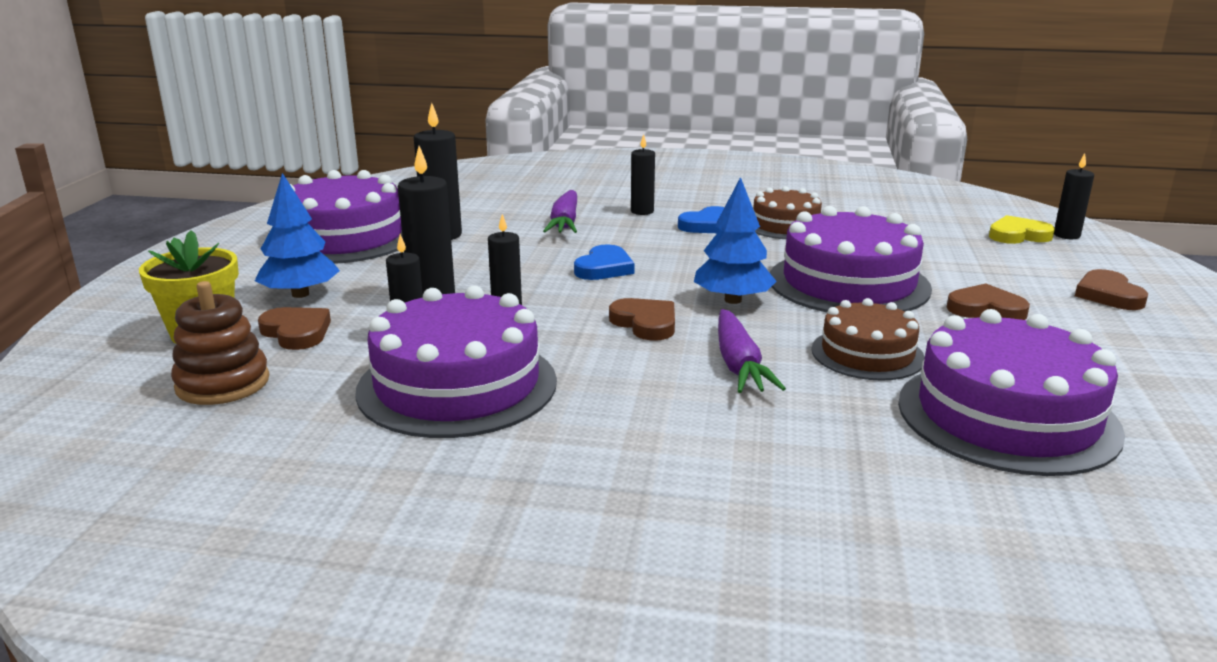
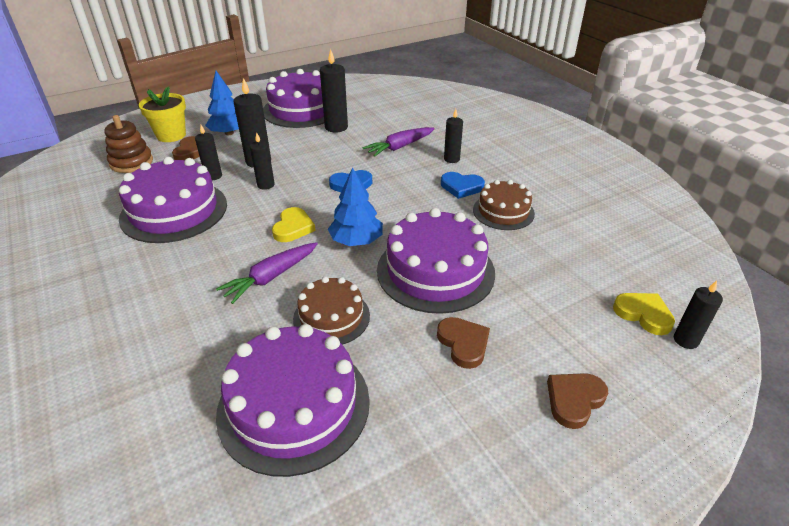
camera: 50 degrees right, 15 degrees up
brown heart [609,298,675,341] -> yellow heart [272,207,316,242]

